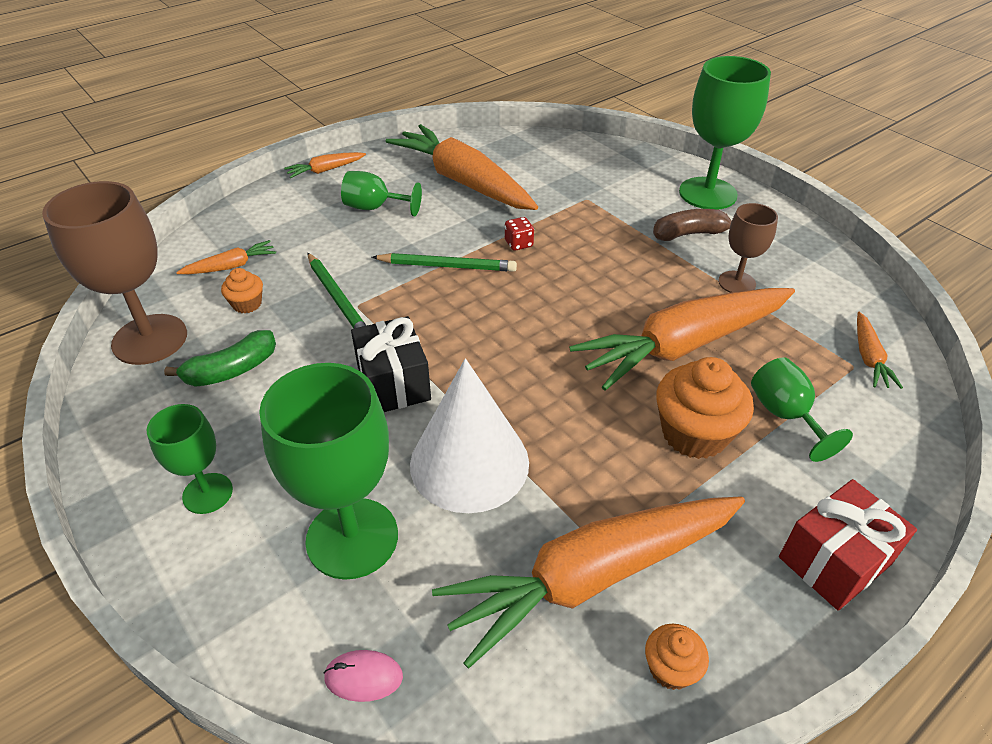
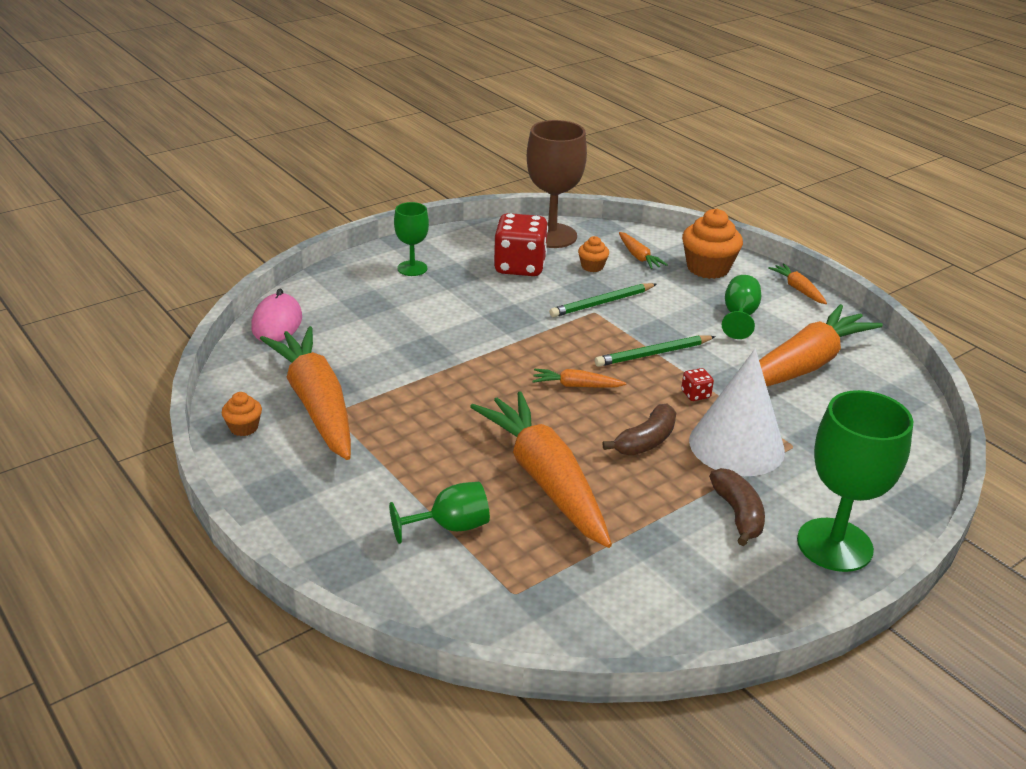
camera: 90 degrees right, 10 degrees down
green banana [164,330,276,387] -> red dice [493,213,548,276]
green goblet [259,363,398,579] -> none
pink mouse [323,650,403,702] -> pink mouse [251,289,302,342], size x1.74
black gift [351,316,431,412] -> none
green pencil [372,253,517,272] -> green pencil turned 60 degrees clockwise [595,335,716,367]
white cone [410,358,529,513] -> white cone moved to [689,349,785,476]
orange cupcake [656,357,754,459] -> orange cupcake moved to [682,209,743,279]
brown goblet [718,203,778,293] -> none
red gift [779,479,917,611] -> none
orange carrot [857,312,903,389] -> orange carrot moved to [532,369,626,388]
none -> brown banana [603,404,676,455]

